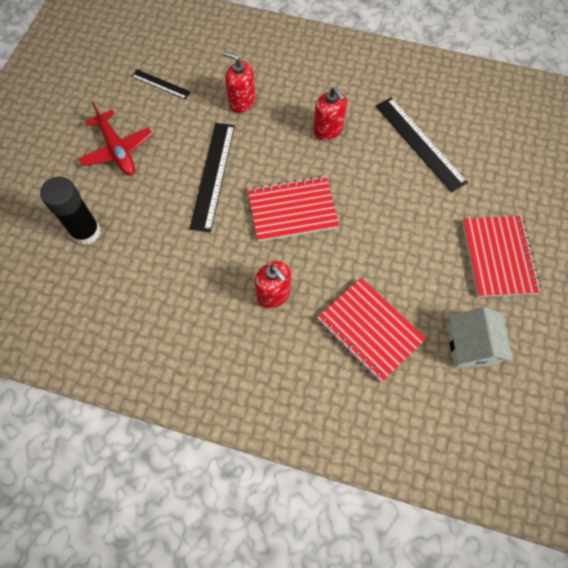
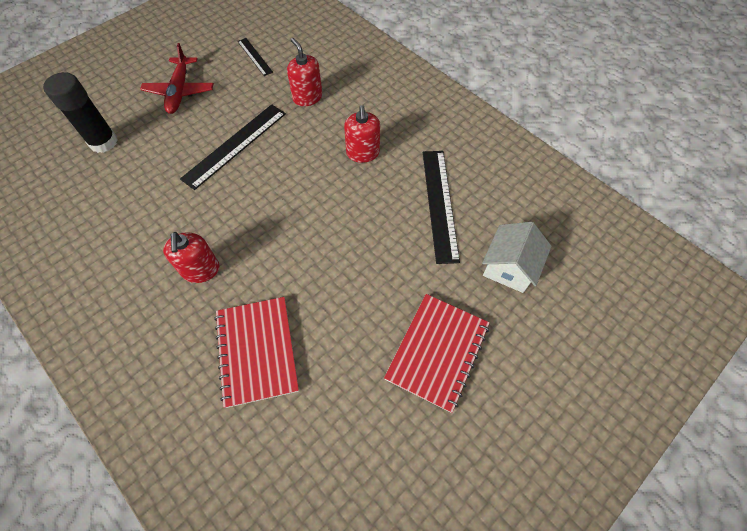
camera: 30 degrees right, 5 degrees down
red notebook [247,176,339,242] -> none
white house [448,307,513,368] -> white house moved to [482,222,552,293]

